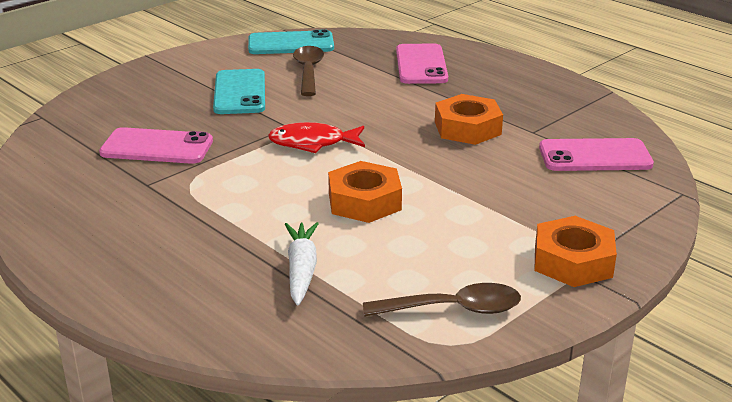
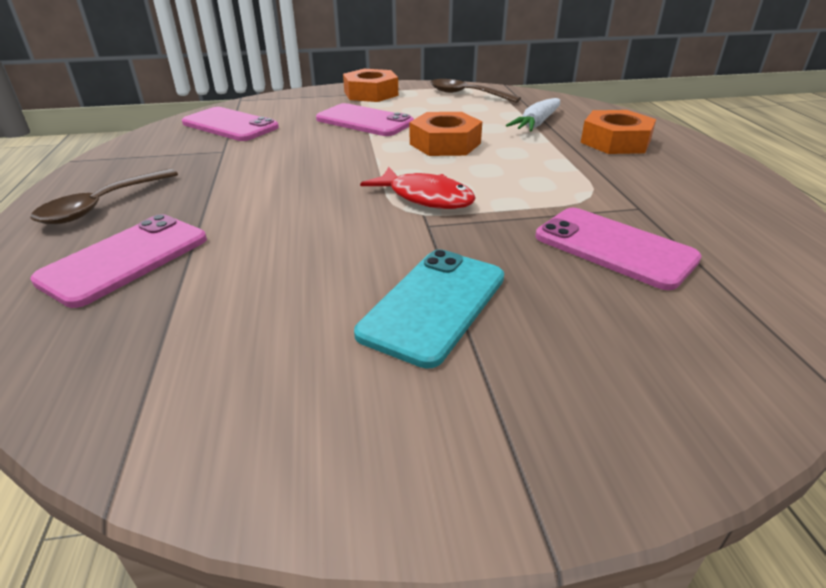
camera: 145 degrees left, 5 degrees up
turquoise phone [248,29,334,54] -> none
brown spoon [293,46,324,96] -> brown spoon moved to [30,169,178,224]
orange nut [435,94,503,145] -> orange nut moved to [581,110,656,154]
none -> pink phone [316,103,414,136]

